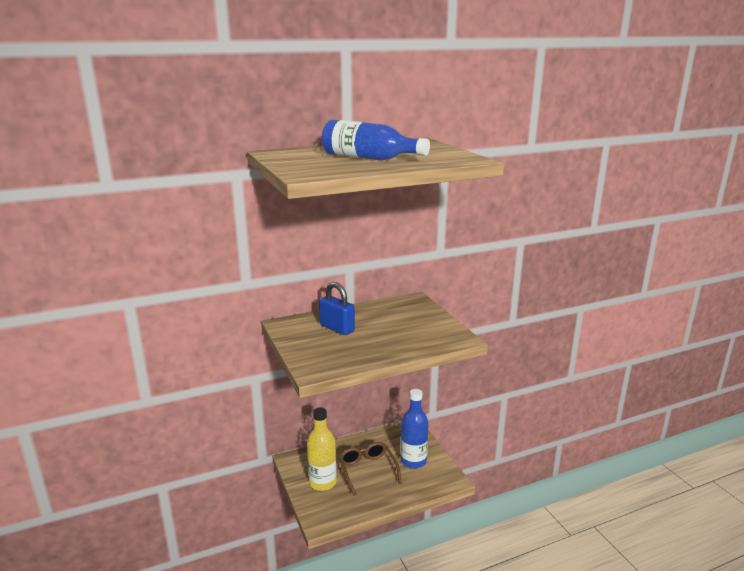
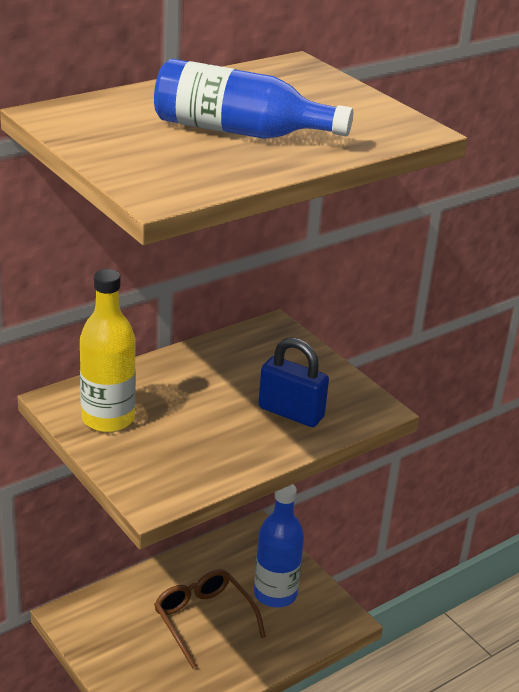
camera: 15 degrees left, 10 degrees up
yellow bottle [307,407,337,491] -> yellow bottle moved to [80,269,136,432]
blue padlock [319,282,355,335] -> blue padlock moved to [259,337,329,427]

